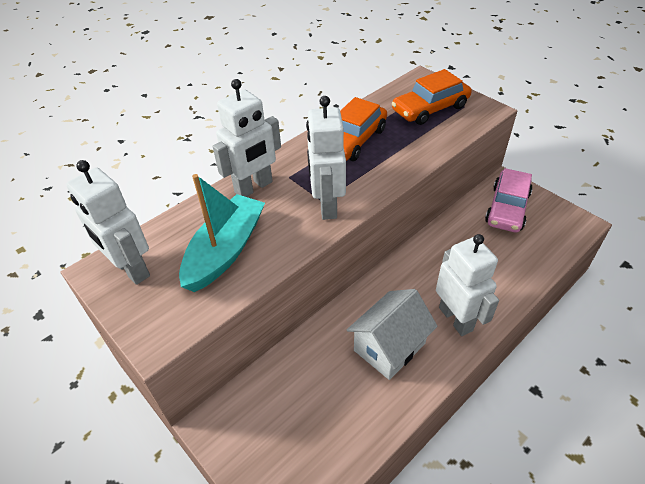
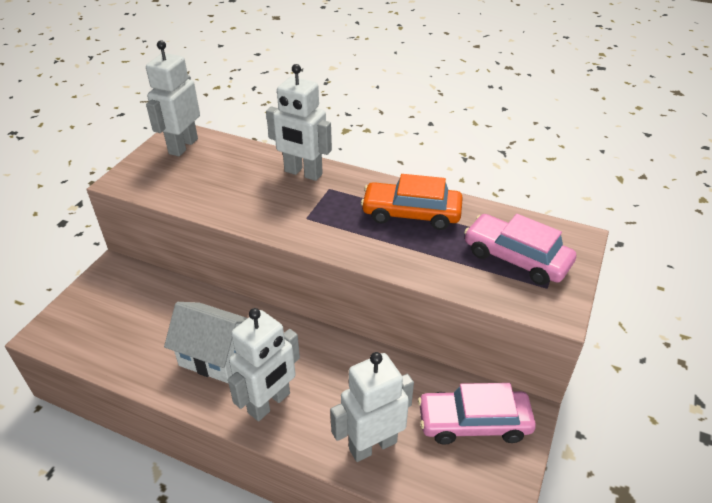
camera: 65 degrees right, 5 degrees down
turquoise boat [179,174,265,292] -> none
white robot [306,96,346,220] -> white robot moved to [330,352,414,462]
orange car [392,69,472,125] -> pink car [464,214,576,285]

